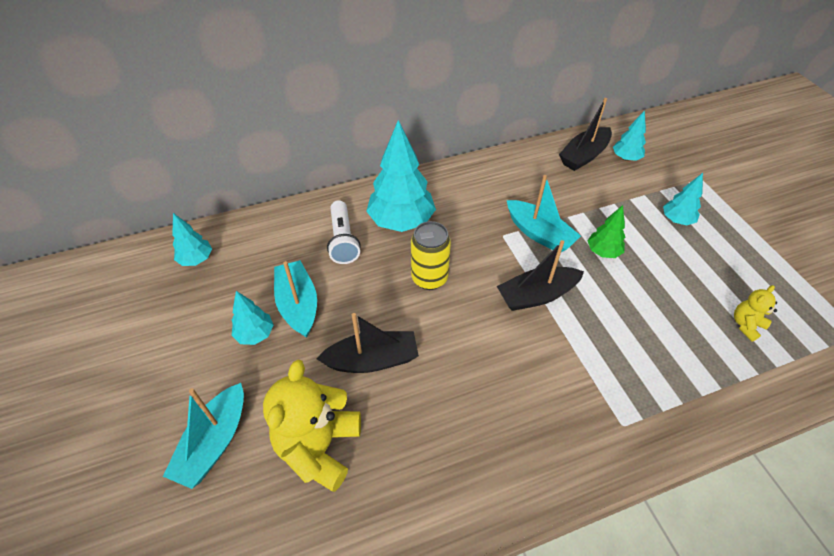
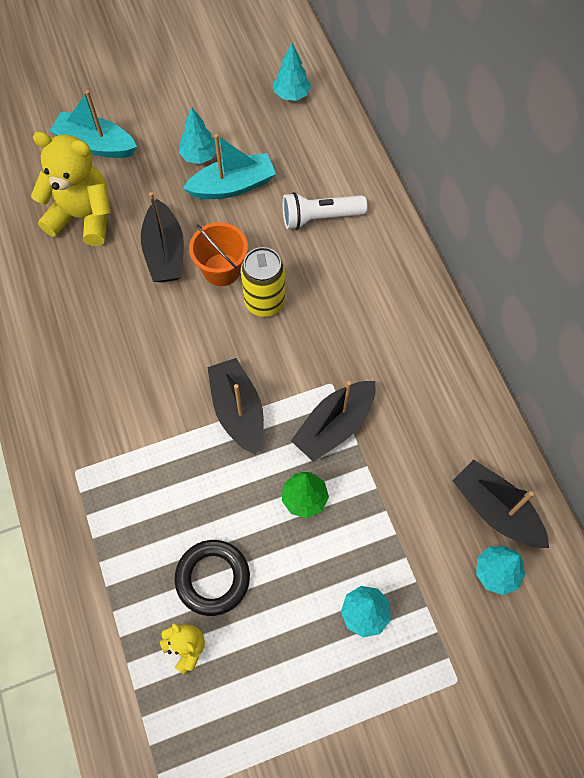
camera: 90 degrees right, 15 degrees up
turquoise tree [366,120,436,232] -> none
turquoise boat [507,175,581,252] -> black boat [291,381,376,462]
none -> black ring [175,540,250,616]
none -> orange bucket [189,222,248,286]

